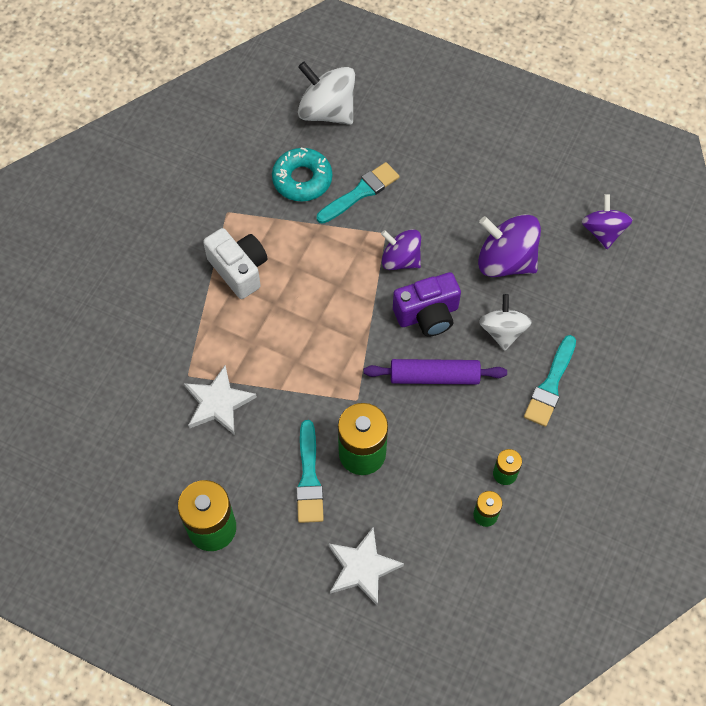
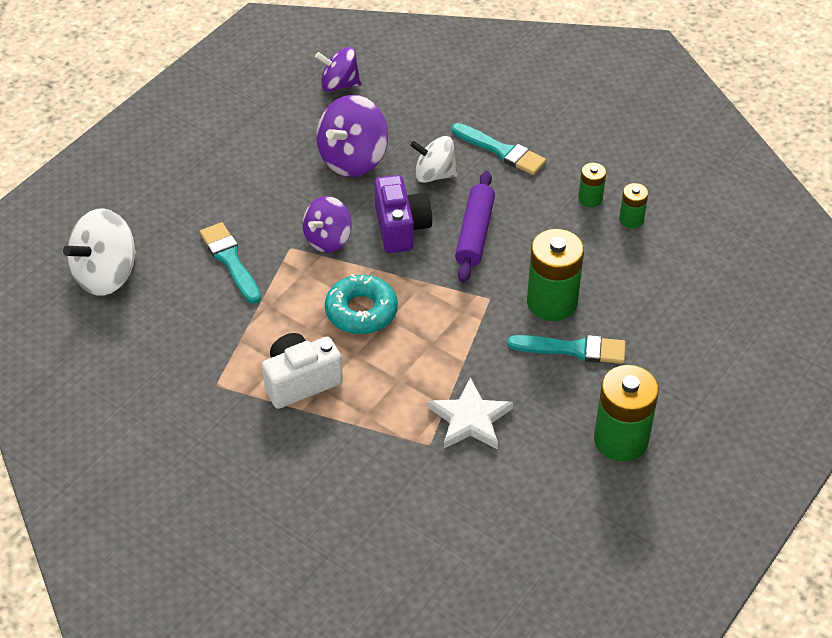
camera: 80 degrees left, 15 degrees down
turquoise donut [272,148,332,201] -> turquoise donut moved to [325,274,398,334]
white star [328,528,404,606] -> none

